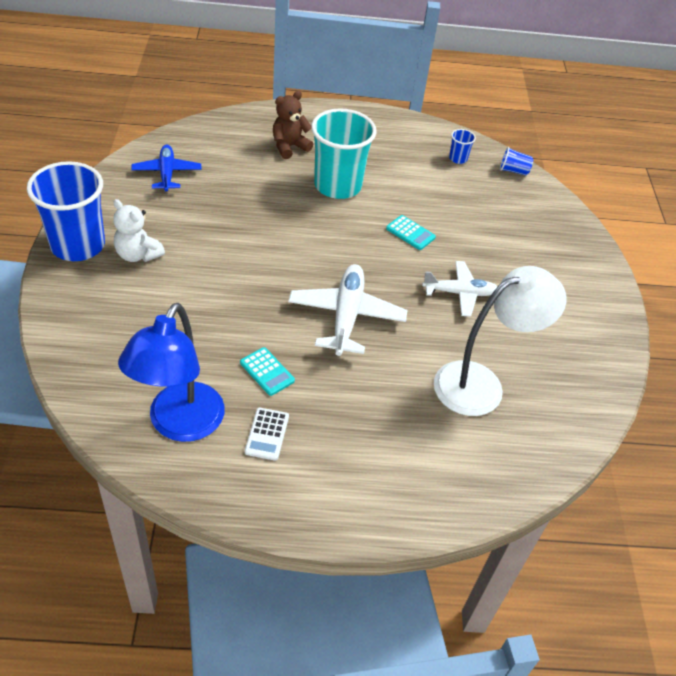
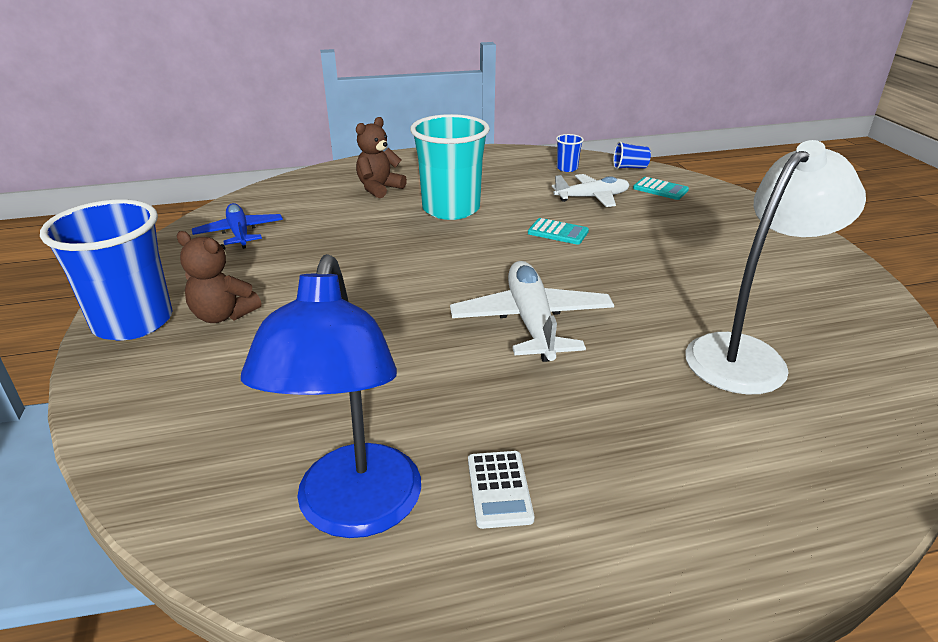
camera: 10 degrees left, 15 degrees down
white teddy bear [113,199,165,262] -> brown teddy bear [177,231,261,323]
turquoise calculator [240,347,295,396] -> turquoise calculator moved to [633,177,689,200]
white plane [422,261,498,317] -> white plane moved to [552,174,629,207]

